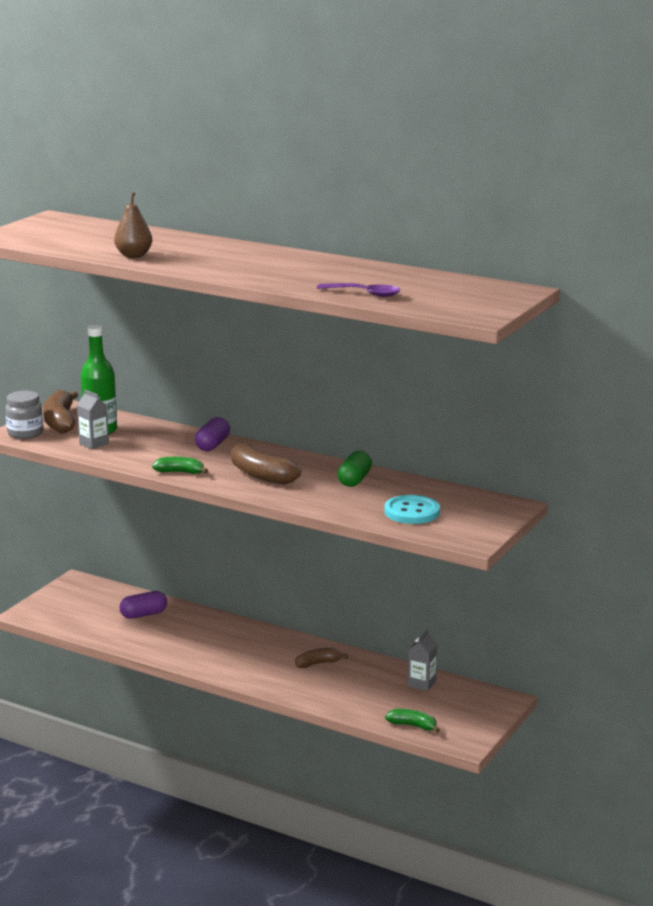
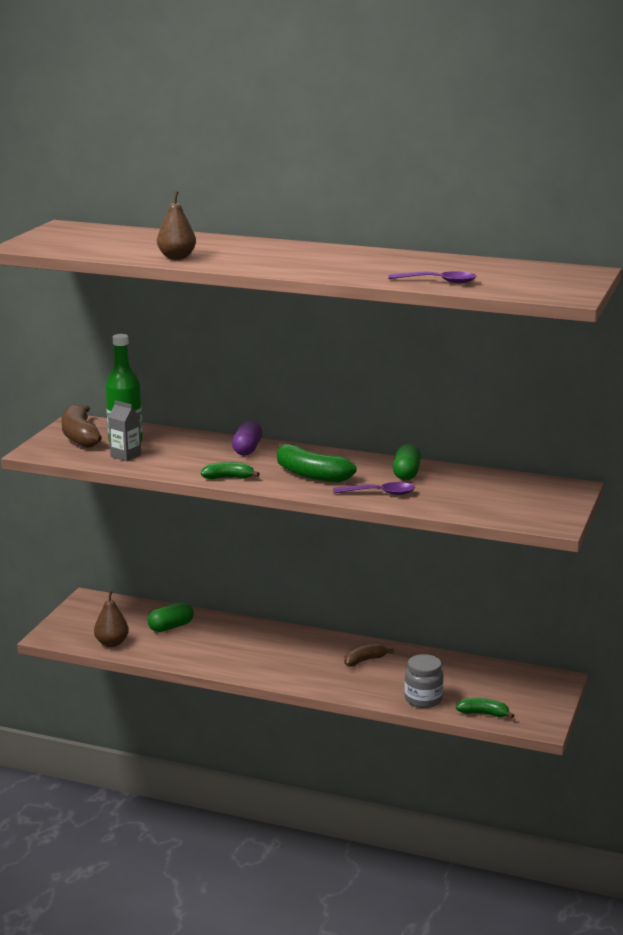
camera: 10 degrees left, 0 degrees up
grey jar [5,391,43,439] -> grey jar moved to [404,654,444,708]
purple capsule [120,591,167,619] -> green capsule [148,602,194,632]
brown banana [231,442,301,484] -> green banana [277,443,357,483]
turquoise button [385,495,440,524] -> none
grey carton [408,630,438,691] -> none
none -> brown pear [94,590,129,647]
none -> purple spoon [333,482,415,495]

